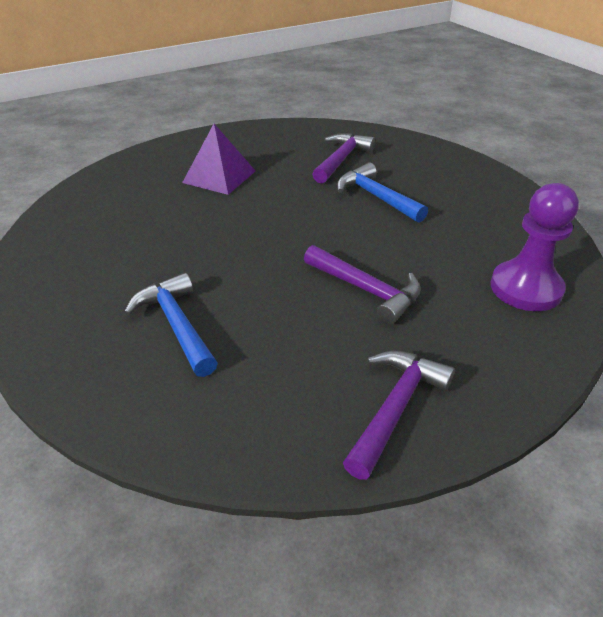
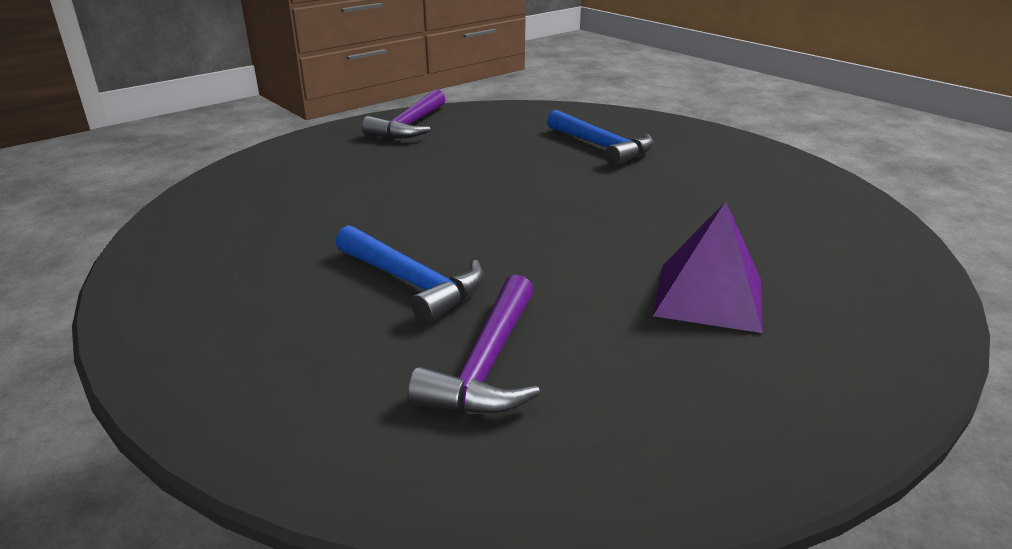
camera: 170 degrees right, 10 degrees down
purple hammer [304,245,421,325] -> none
purple pawn [491,183,579,311] -> none

